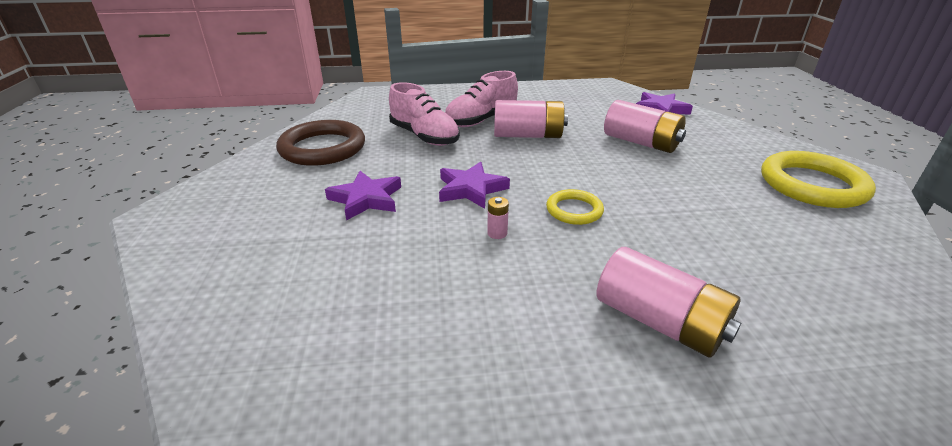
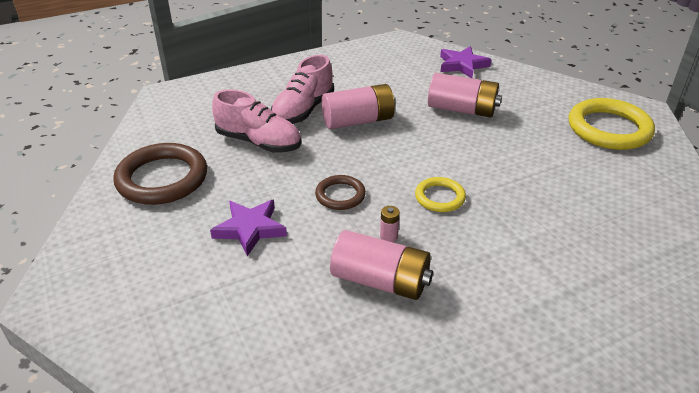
camera: 20 degrees left, 5 degrees up
purple star [439,162,510,209] -> brown ring [315,175,366,210]
pink battery [596,247,741,358] -> pink battery moved to [330,230,433,300]

